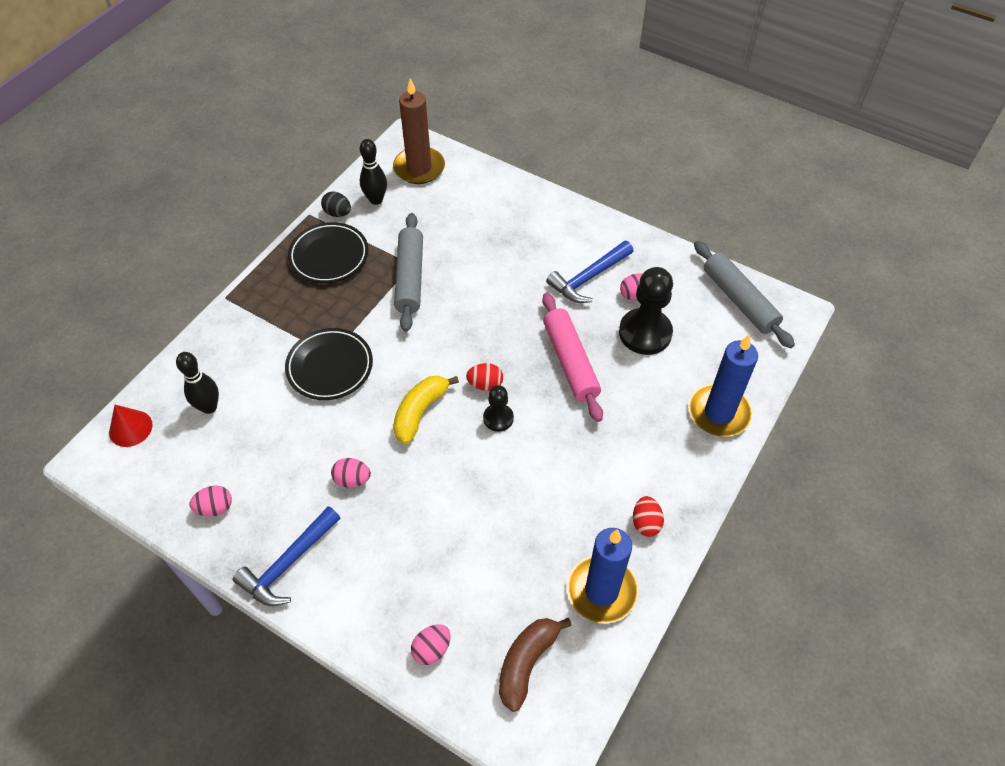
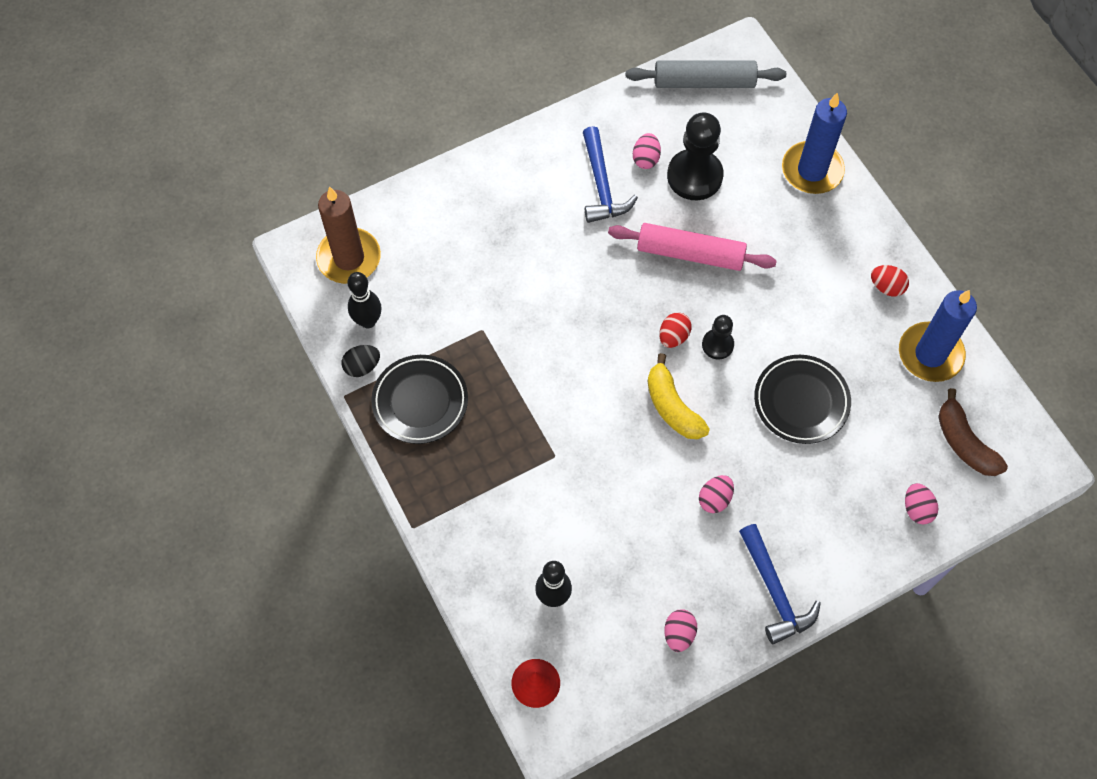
camera: 60 degrees left, 10 degrees up
black plate [285,328,373,400] -> black plate moved to [754,355,851,444]
grey rolling pin [394,213,423,332] -> none

